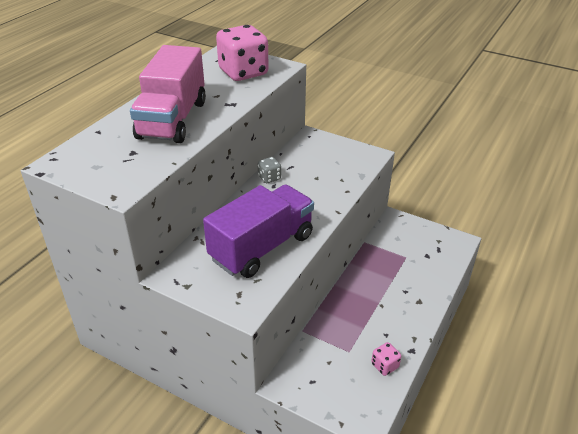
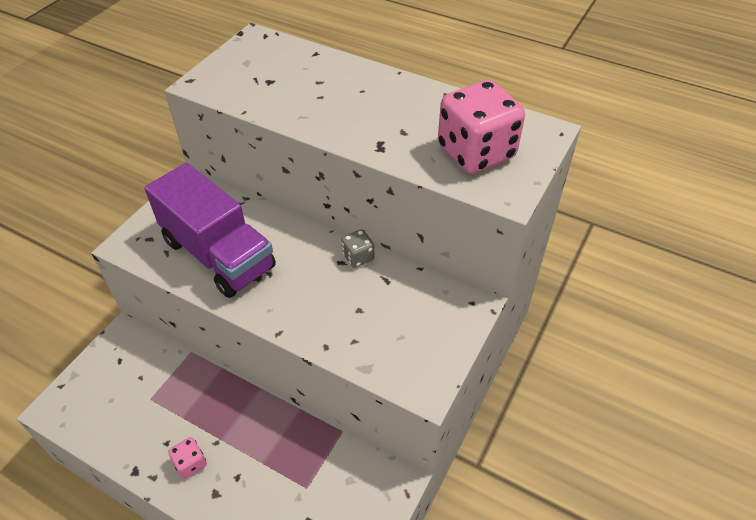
camera: 90 degrees right, 10 degrees up
pink truck [130,45,206,143] -> none
pink dice [371,342,401,376] -> pink dice moved to [168,437,207,479]

